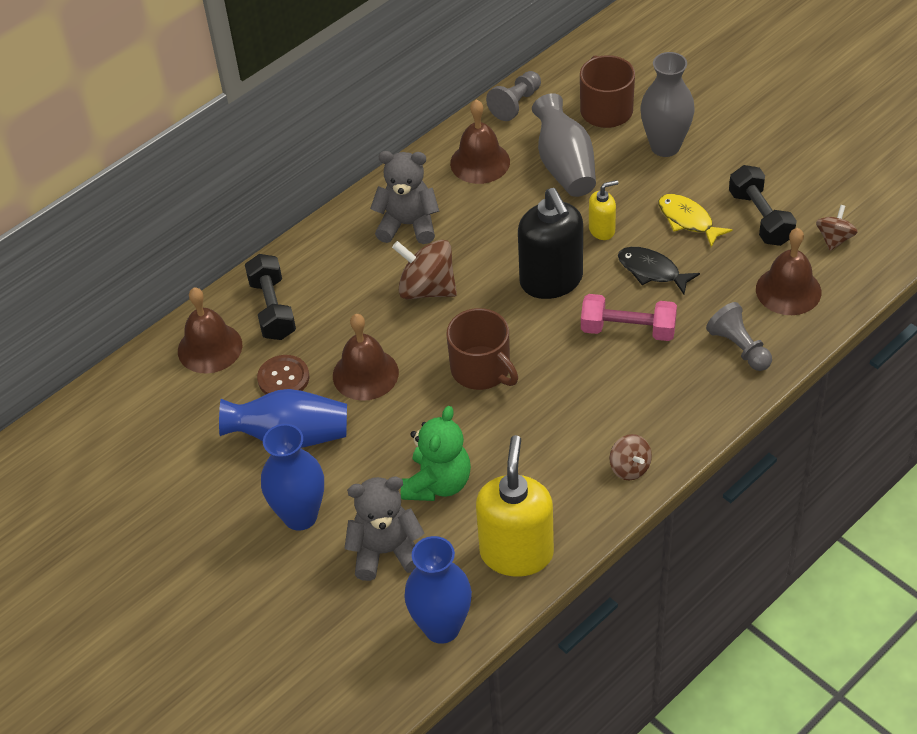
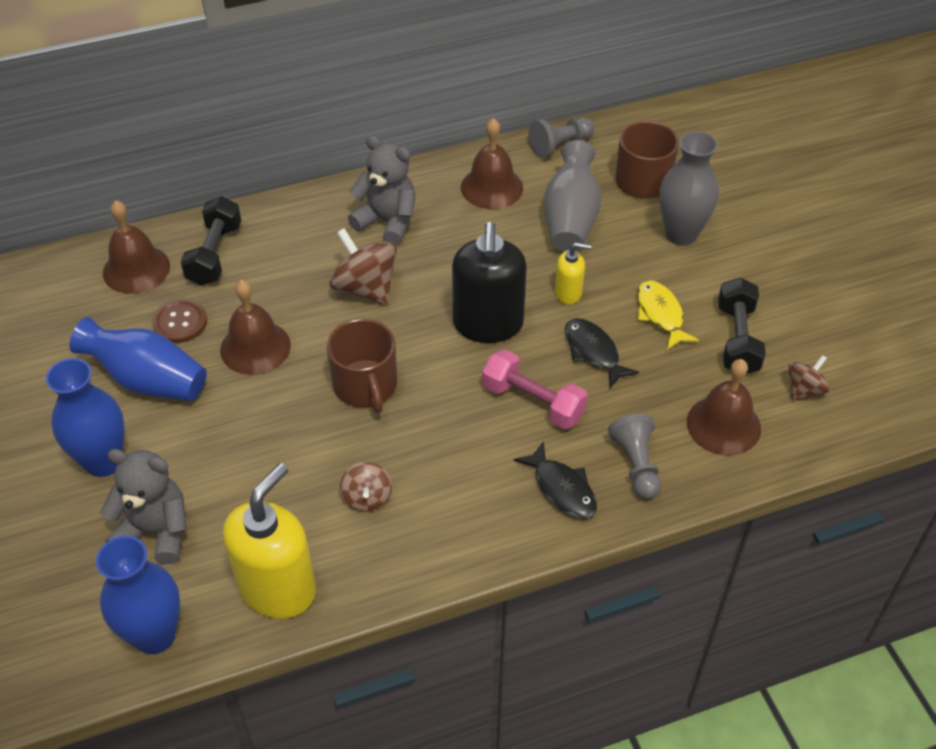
camera: 20 degrees right, 0 degrees up
green teddy bear [401,406,471,501] -> none
brown spinning top [610,434,652,480] -> brown spinning top moved to [340,462,392,512]
none -> black fish [514,441,597,519]

